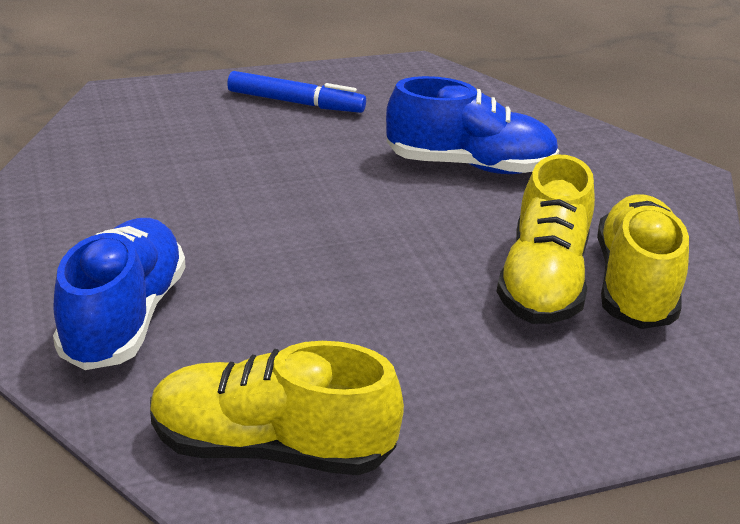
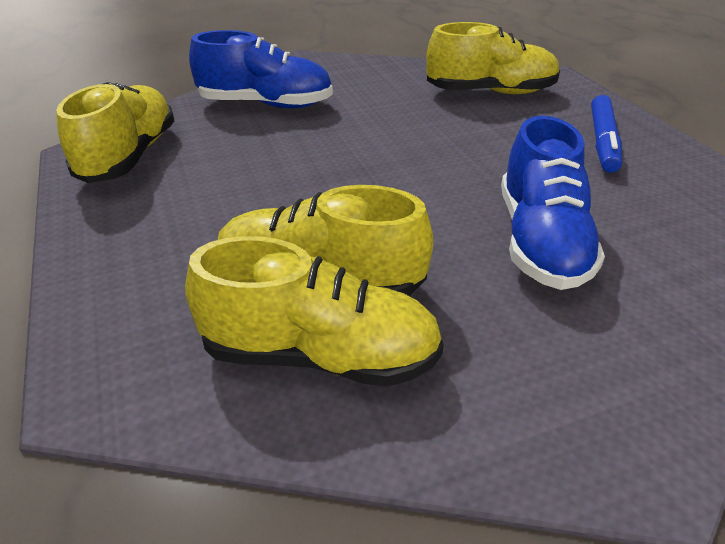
camera: 90 degrees right, 5 degrees up
none -> yellow shoe [426,22,560,94]

